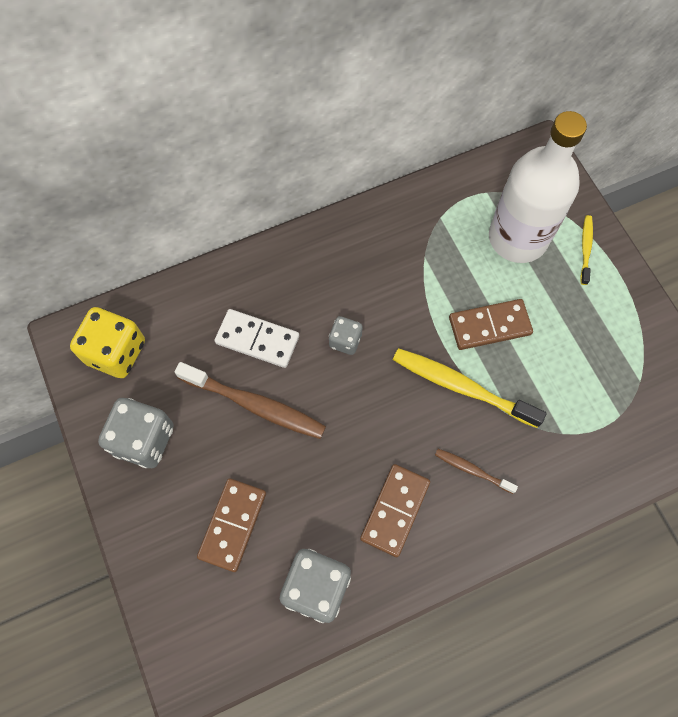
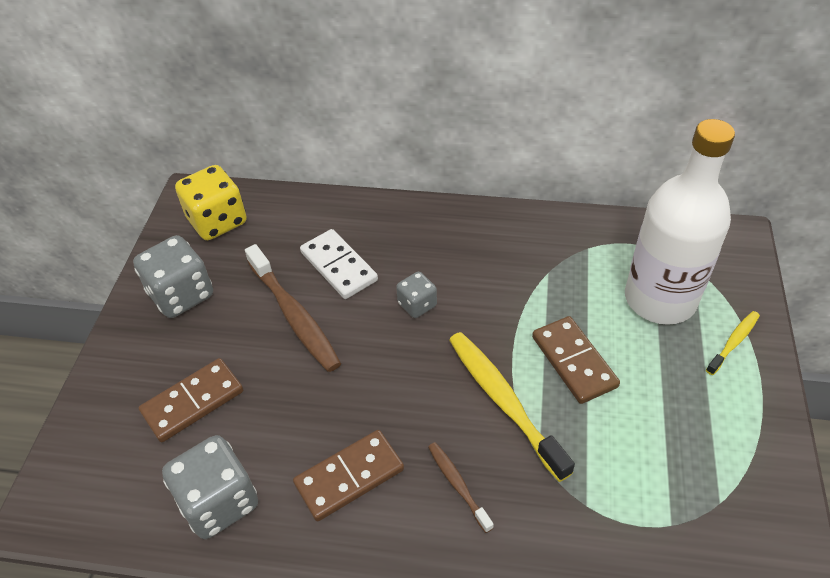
camera: 35 degrees right, 20 degrees down
brown domino [449,299,533,350] -> brown domino turned 45 degrees clockwise [532,316,620,404]

